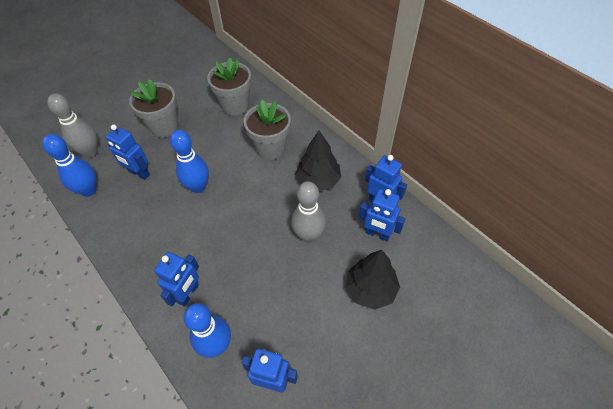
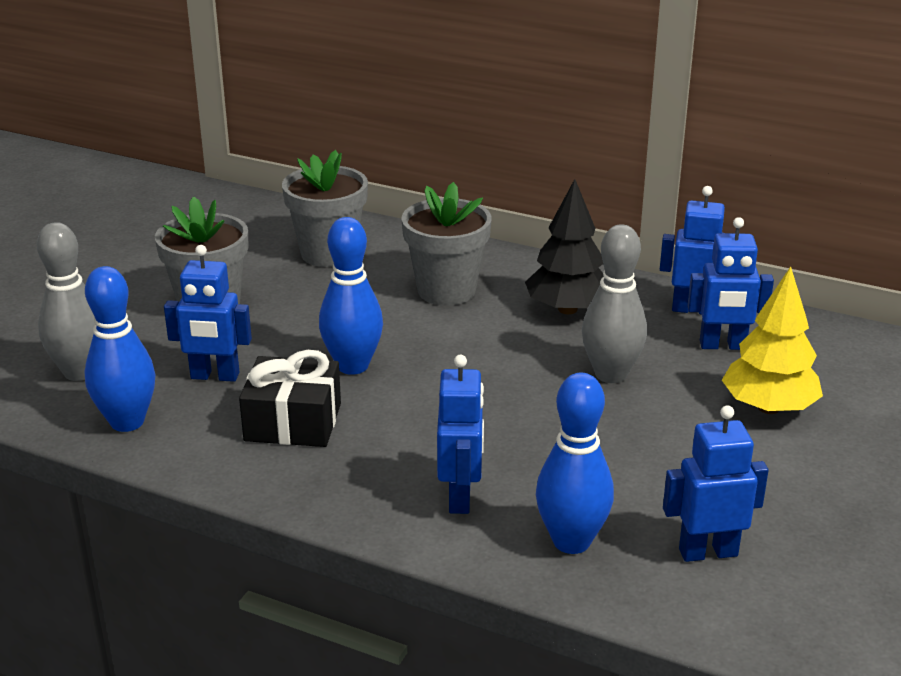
camera: 25 degrees left, 25 degrees down
black tree [346,250,400,310] -> yellow tree [722,267,823,414]
none -> black gift [239,350,341,447]

